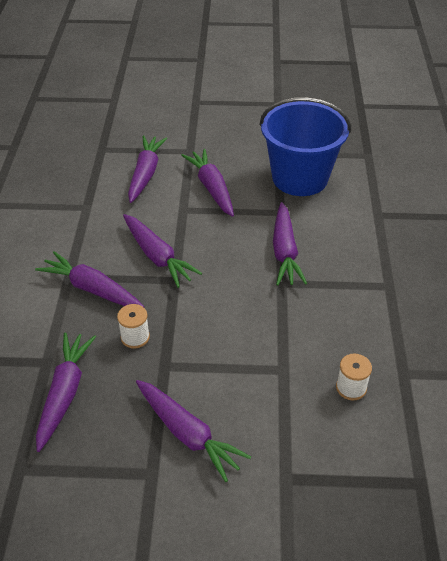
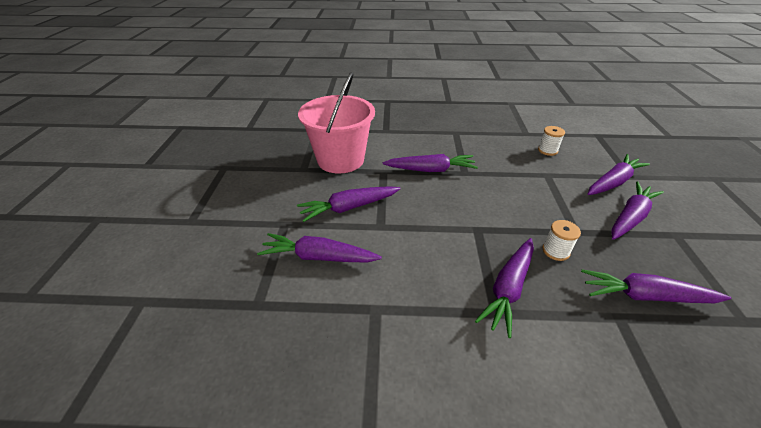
camera: 90 degrees left, 5 degrees down
purple carrot [123,214,202,288] -> purple carrot moved to [588,154,650,195]
blue bucket [259,98,351,196] -> pink bucket [298,72,375,173]

